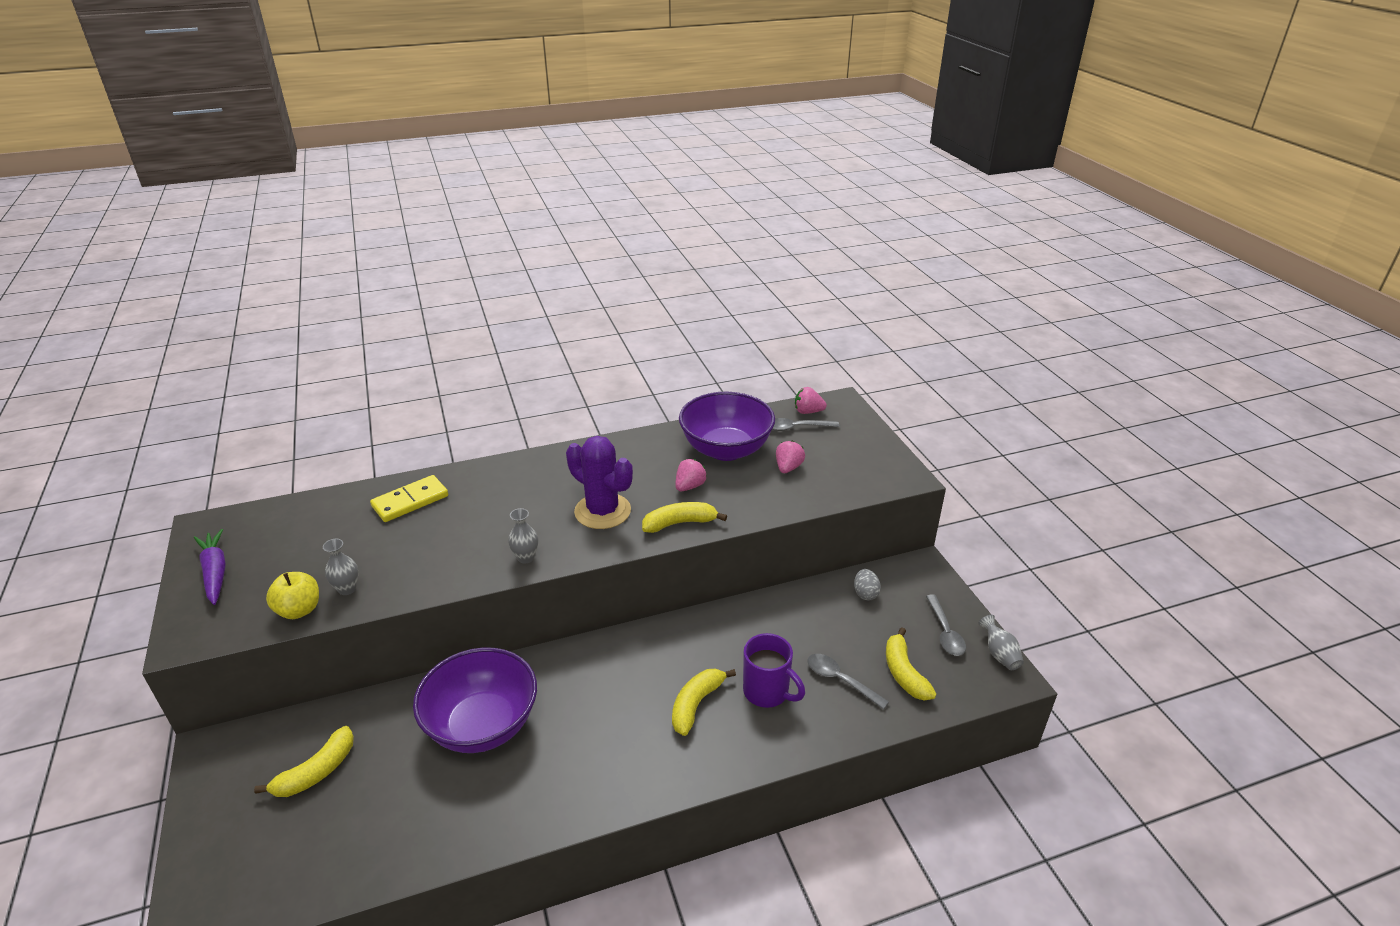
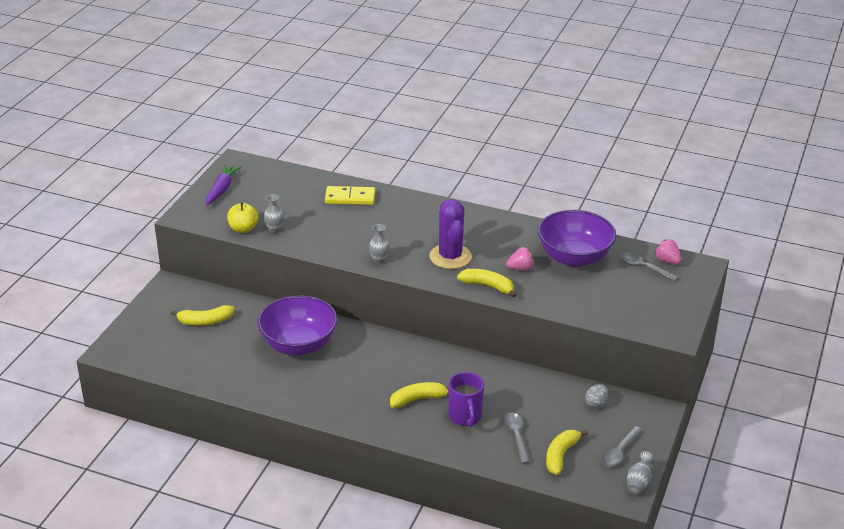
camera: 40 degrees right, 0 degrees up
pink strawberry [776,440,805,473] -> none

